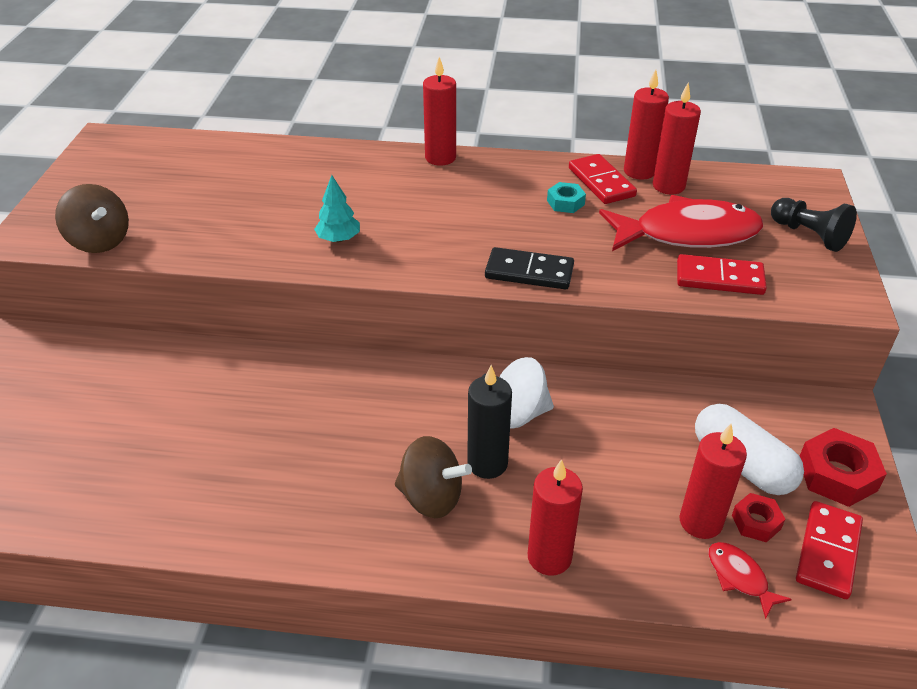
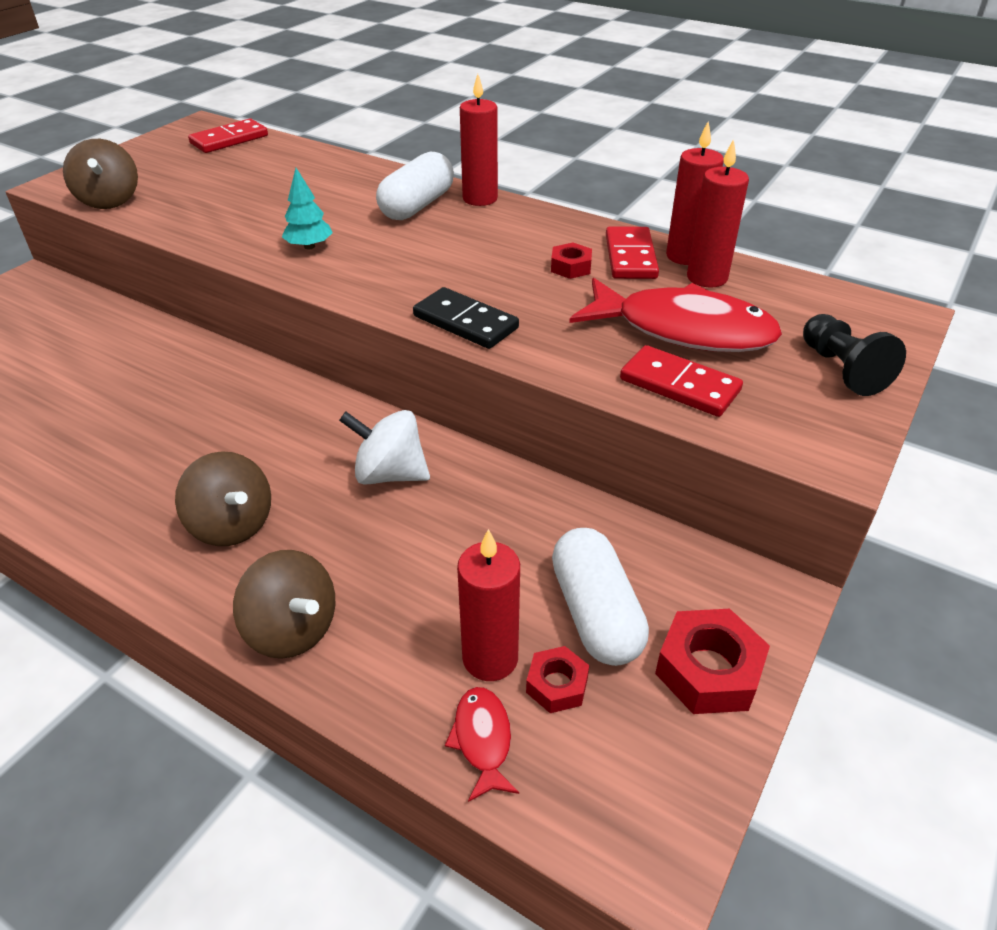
camera: 25 degrees right, 0 degrees up
black candle [467,365,512,479] -> none
red candle [528,459,583,575] -> brown spinning top [233,550,335,659]
turquoise nut [547,182,586,213] -> red nut [551,243,592,279]
red domino [796,501,863,599] -> red domino moved to [188,118,268,153]
none -> white capsule [376,152,454,220]

